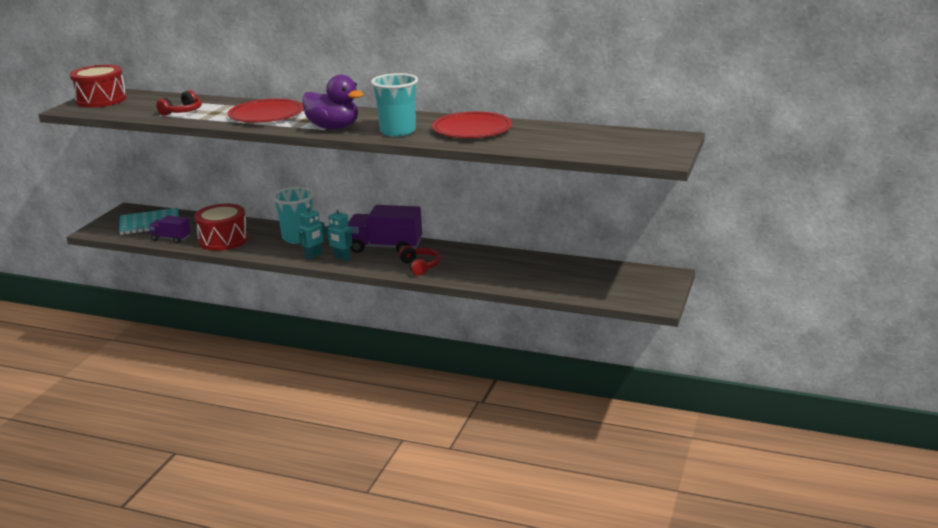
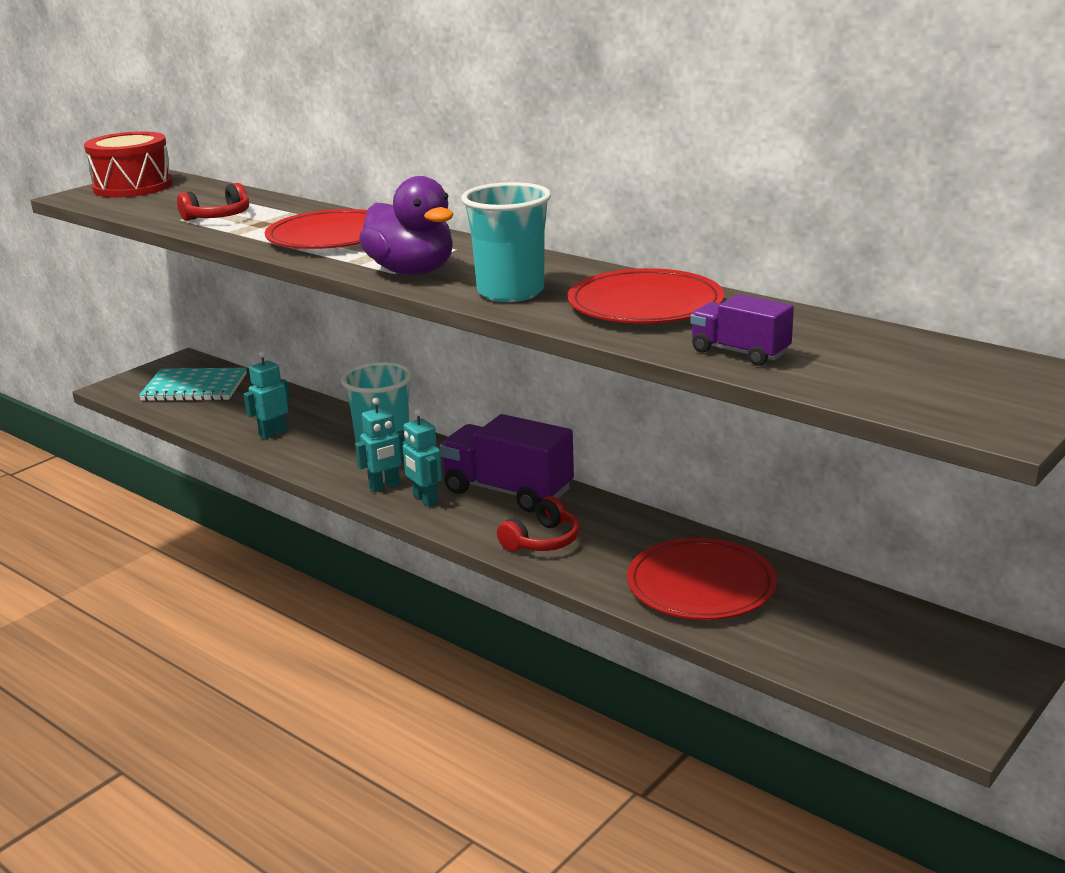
camera: 20 degrees right, 0 degrees up
purple truck [148,216,191,243] -> purple truck moved to [690,294,794,366]
red drum [194,204,249,251] -> turquoise robot [244,351,290,440]
red headphones [399,246,440,276] -> red headphones turned 45 degrees clockwise [497,496,579,552]
none -> red plate [627,538,777,620]

